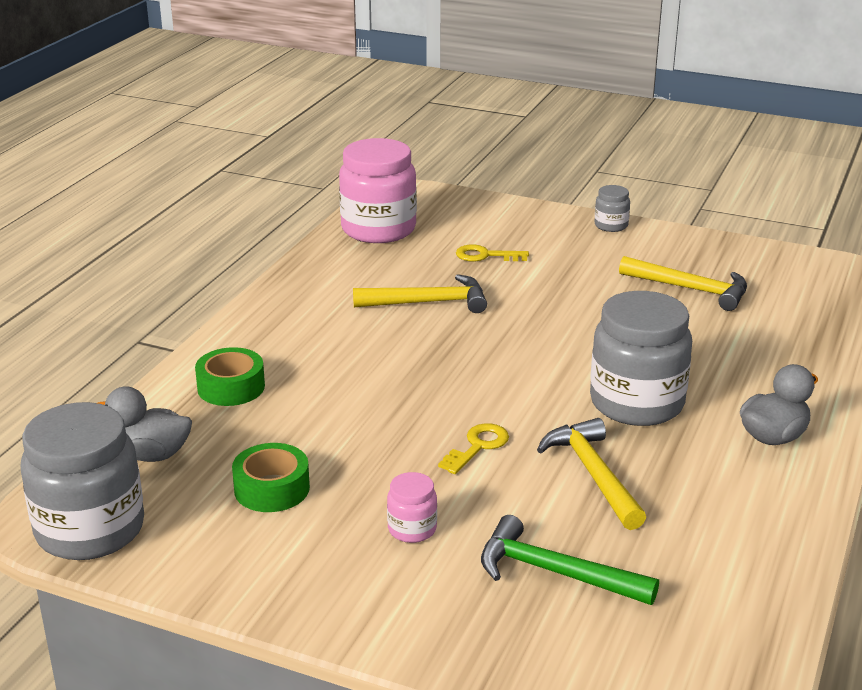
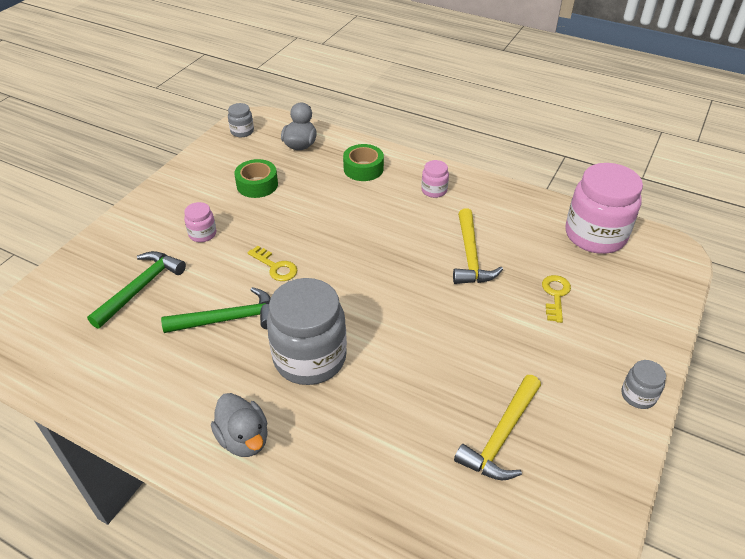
camera: 95 degrees right, 15 degrees up
grey jar [20,402,144,560] -> grey jar [228,103,254,137], size x0.45
yellow hammer [537,418,646,530] -> green hammer [161,287,271,333]
none -> pink jar [421,160,449,198]

